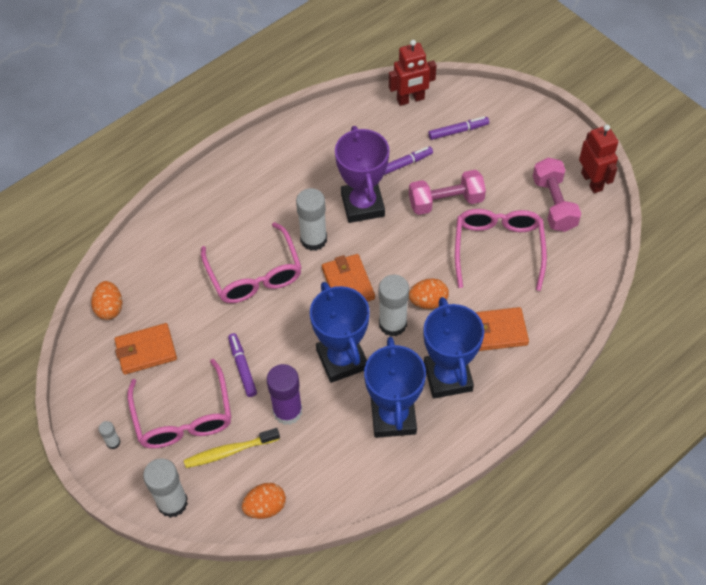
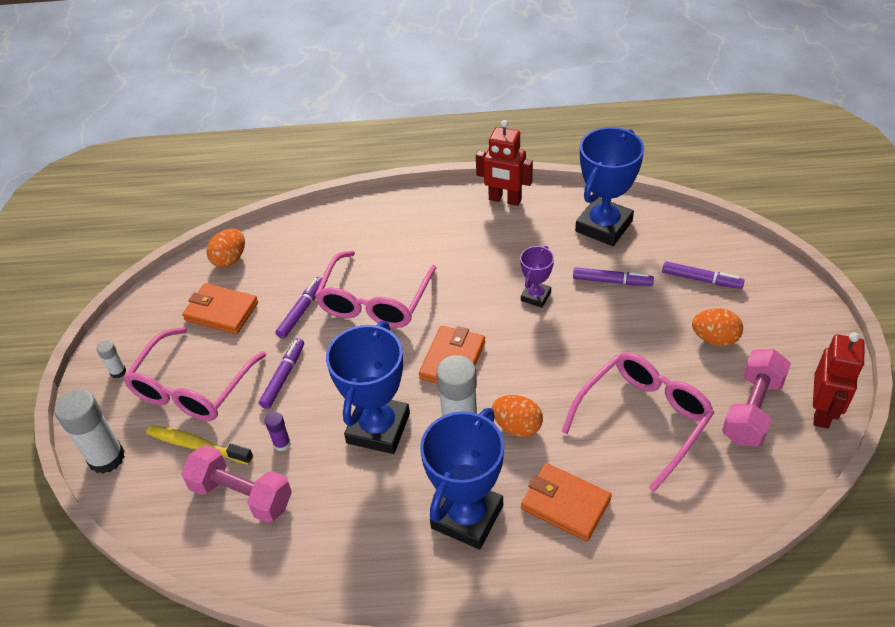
camera: 40 degrees right, 10 degrees down
orange egg [242,483,286,519] -> orange egg moved to [692,308,743,346]
purple glue stick [267,364,302,425] -> purple glue stick [265,412,291,451], size x0.48
white glue stick [296,188,327,251] -> none
purple trophy [335,126,390,223] -> purple trophy [520,246,554,308], size x0.52
blue trophy [364,337,426,438] -> blue trophy moved to [575,127,645,246]
red robot [389,40,437,106] -> red robot moved to [476,120,533,206]
pink dumbbell [409,170,486,215] -> pink dumbbell moved to [181,445,292,523]
none -> purple marker [276,277,322,339]

